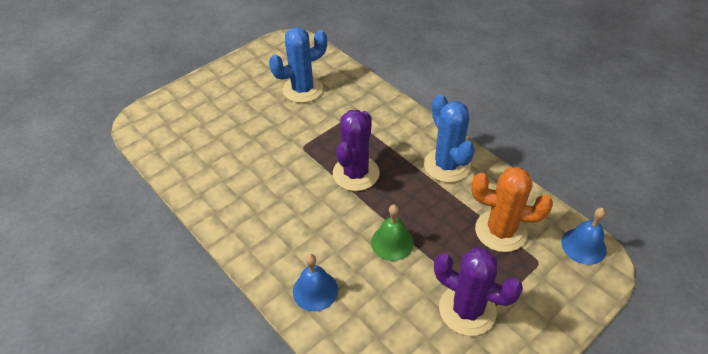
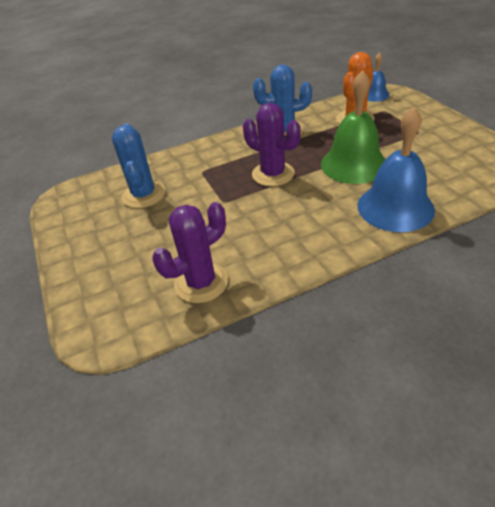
camera: 70 degrees left, 5 degrees down
blue bell [293,254,338,311] -> blue bell [357,107,435,232], size x1.86
green bell [371,204,414,261] -> green bell [321,70,386,184], size x1.86
purple cactus [434,248,523,336] -> purple cactus moved to [152,202,228,303]

